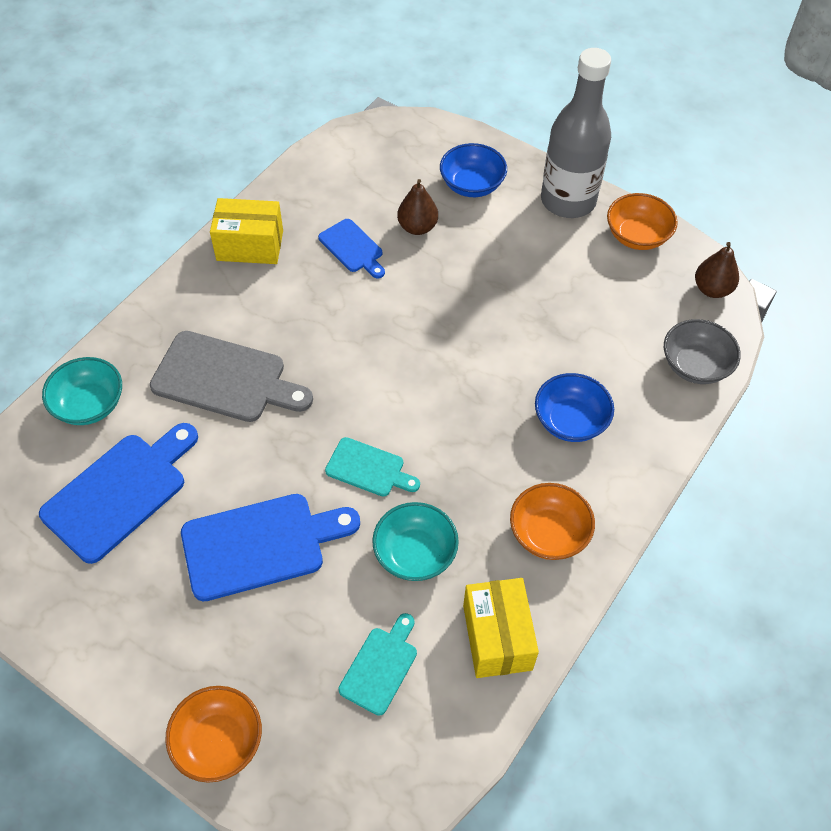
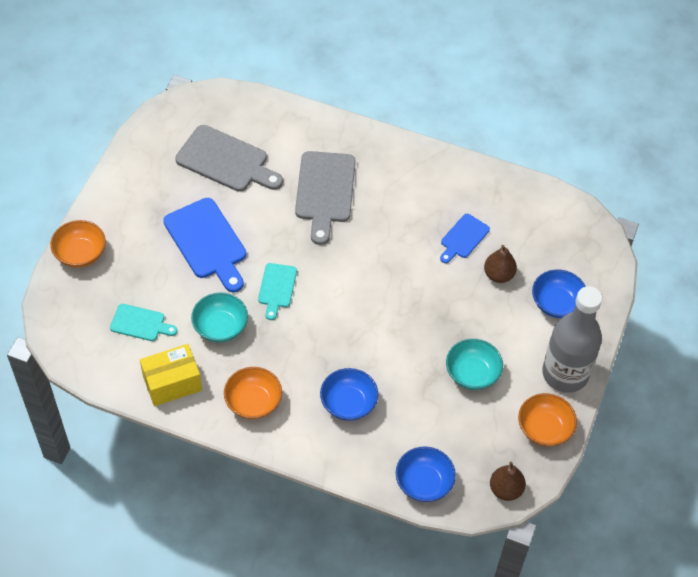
camera: 75 degrees right, 0 degrees up
blue cutting board [39,423,198,564] -> grey cutting board [175,125,283,192]
turquoise bowl [42,357,122,425] -> turquoise bowl moved to [446,339,503,390]
yellow box [210,198,283,264] -> none
grey bowl [664,319,741,384] -> blue bowl [396,446,456,502]

